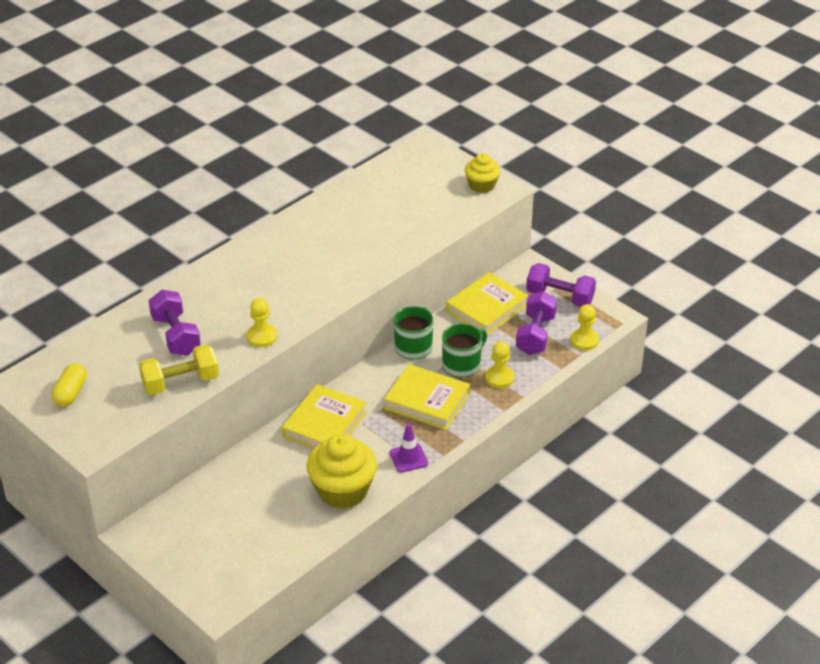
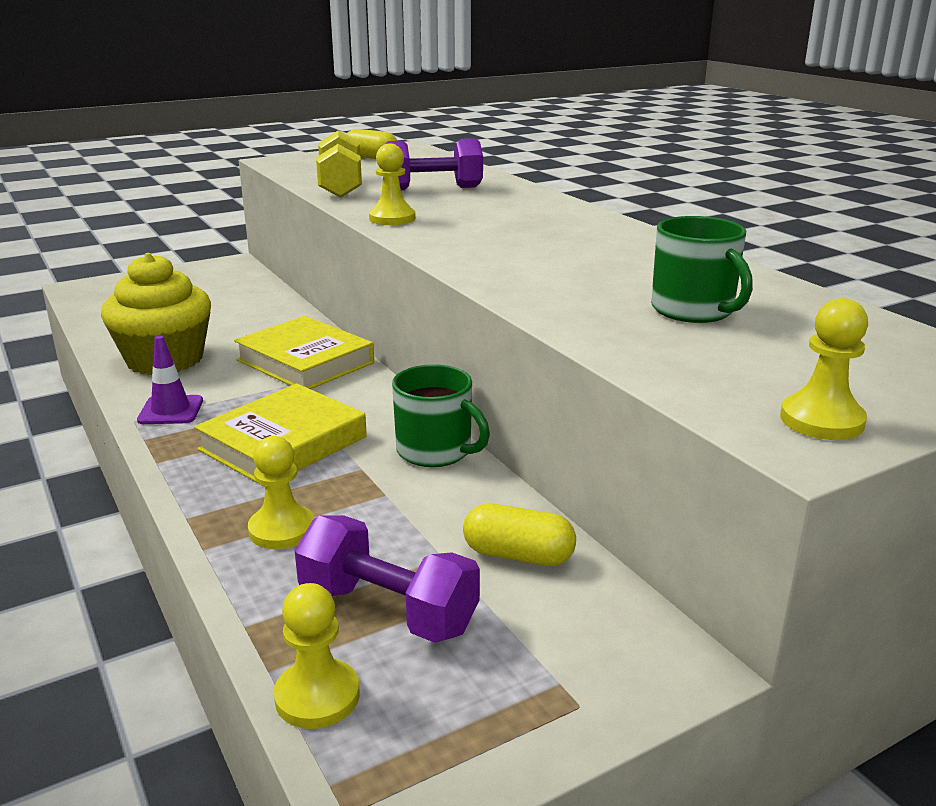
camera: 105 degrees right, 15 degrees down
green mug [442,323,487,378] -> green mug moved to [651,216,753,323]
yellow book [446,272,529,335] -> yellow capsule [463,503,576,566]
yellow cupcake [465,153,501,193] -> yellow pawn [780,298,868,440]
purple dumbbell [526,263,596,307] -> none

